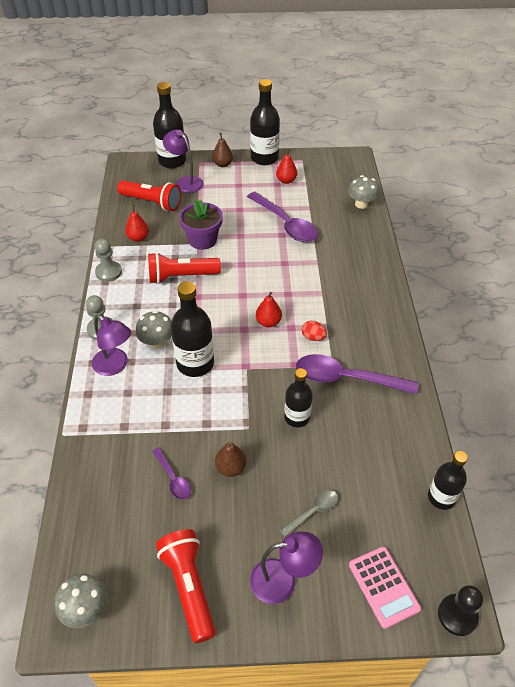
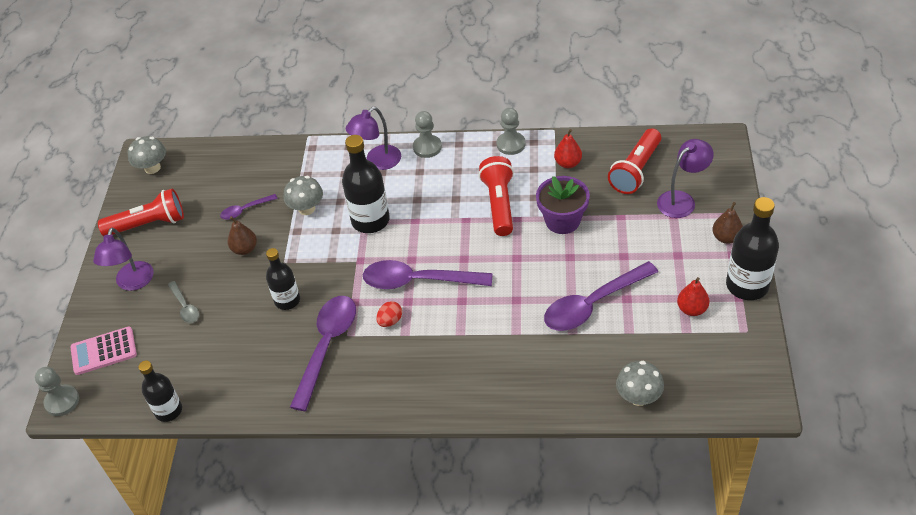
camera: 100 degrees right, 0 degrees up
grey mushroom [136,310,172,349] -> grey mushroom moved to [284,176,323,215]
black bottle [153,82,186,168] -> none
red pear [256,292,282,327] -> purple spoon [363,260,493,289]
black pawn [438,585,483,636] -> grey pawn [35,367,79,416]

